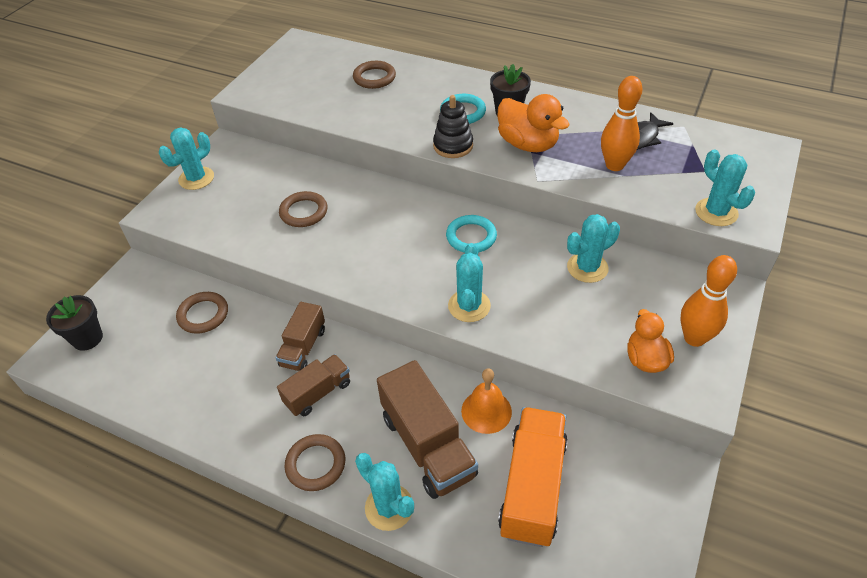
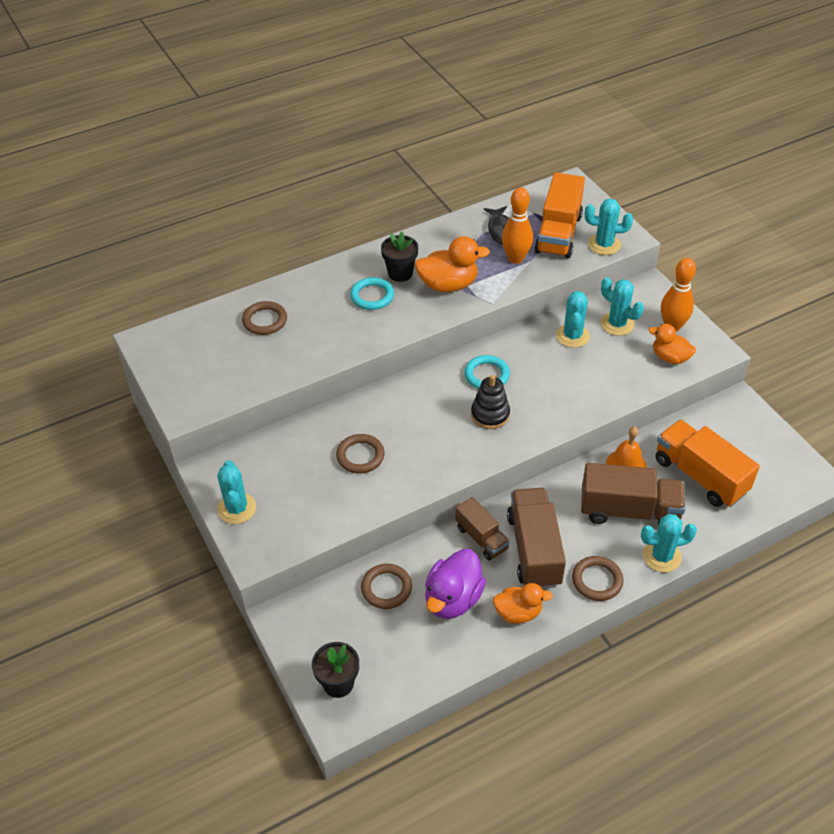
camera: 55 degrees left, 0 degrees up
brown truck [277,354,350,416] -> brown truck [507,488,566,588], size x1.68
black stacking toy [433,95,473,158] -> black stacking toy moved to [471,375,510,429]
turquoise cactus [448,243,491,322] -> turquoise cactus moved to [601,277,644,336]
none -> purple duck [425,549,486,619]
none -> orange duck [493,583,553,624]
none -> orange truck [534,172,585,258]

